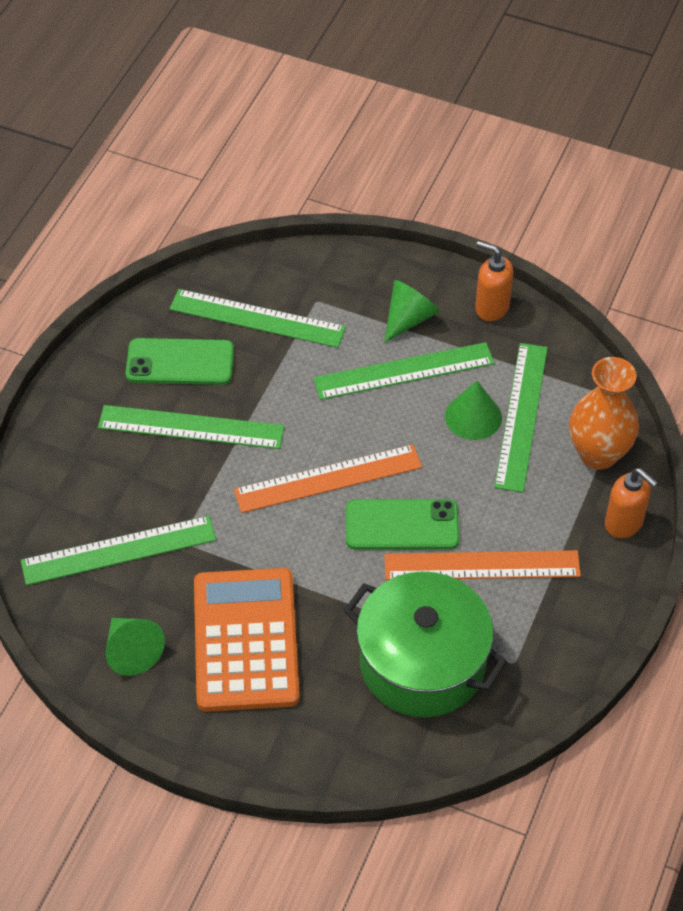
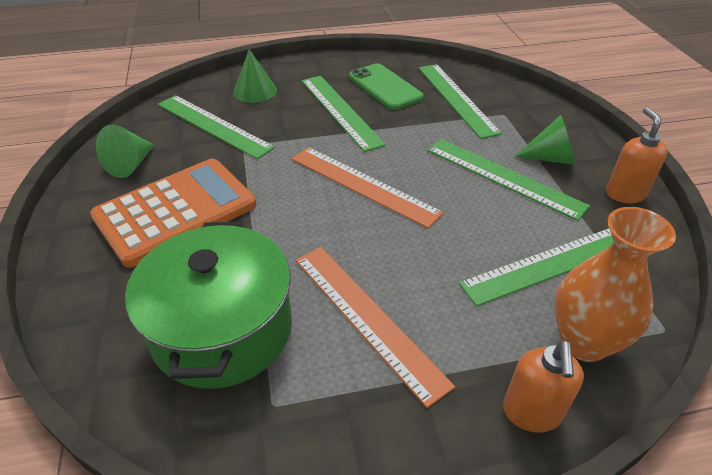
camera: 55 degrees right, 10 degrees down
green phone [346,499,459,550] -> none
green cone [445,381,502,440] -> green cone moved to [233,49,277,103]

